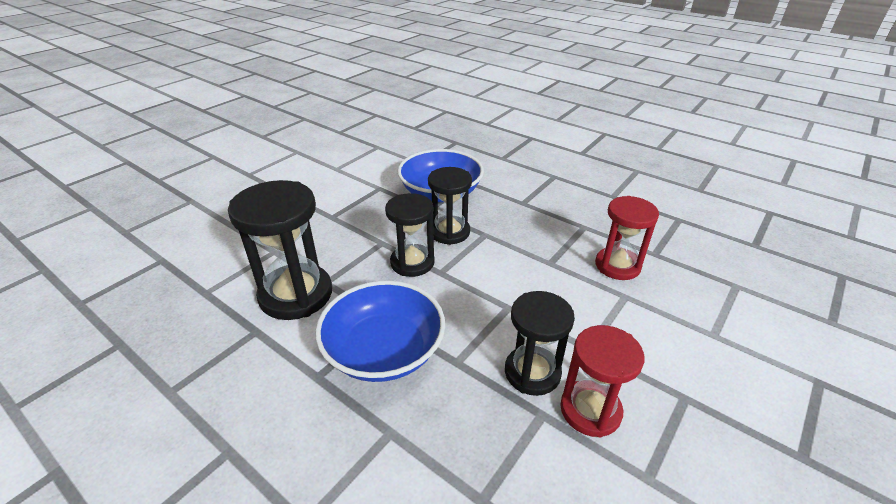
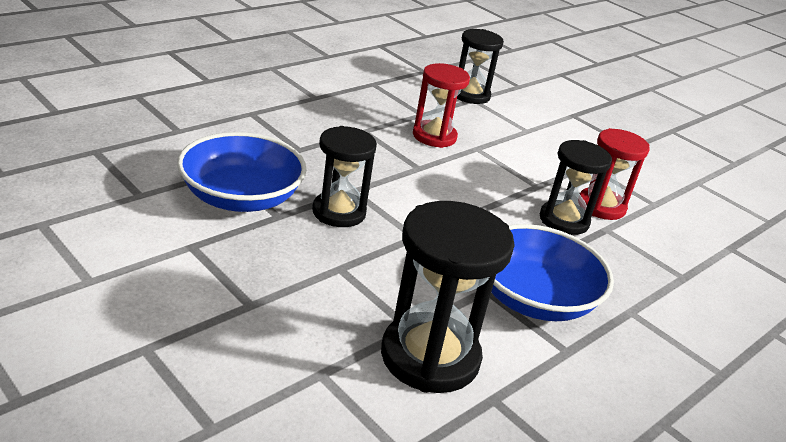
camera: 85 degrees left, 5 degrees down
black hourglass [385,193,435,277] -> black hourglass moved to [457,29,504,104]

